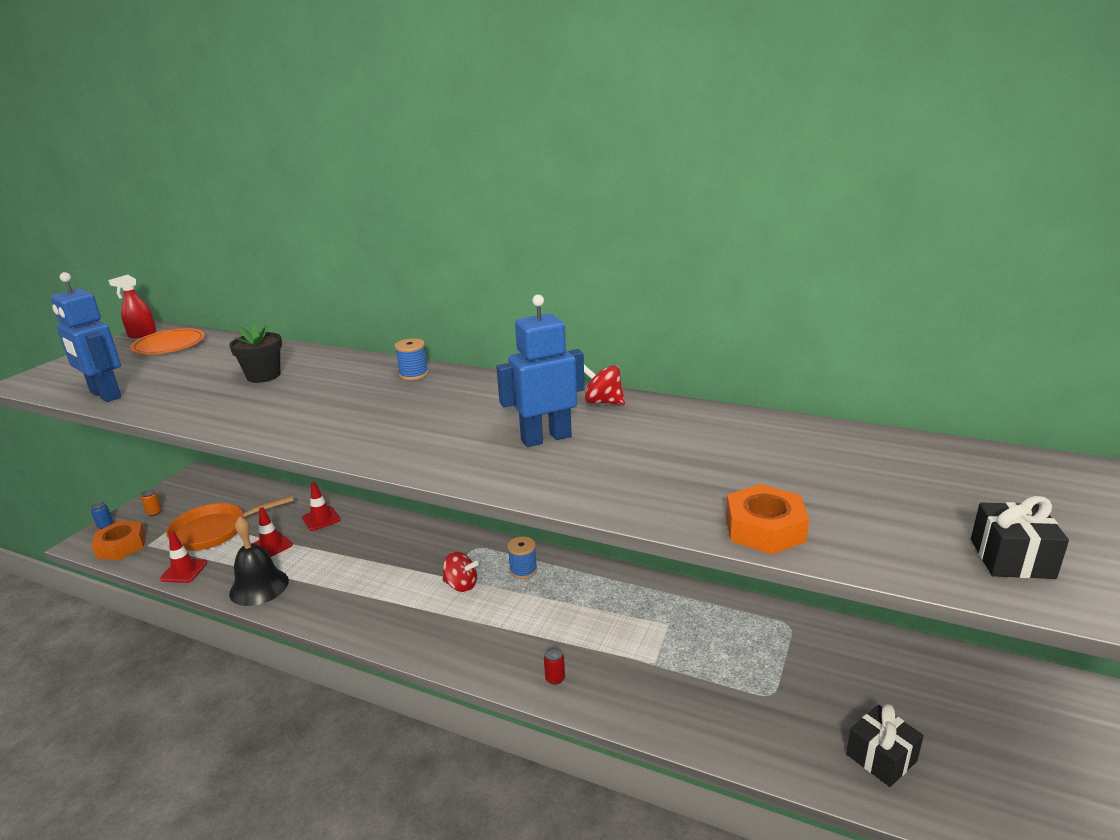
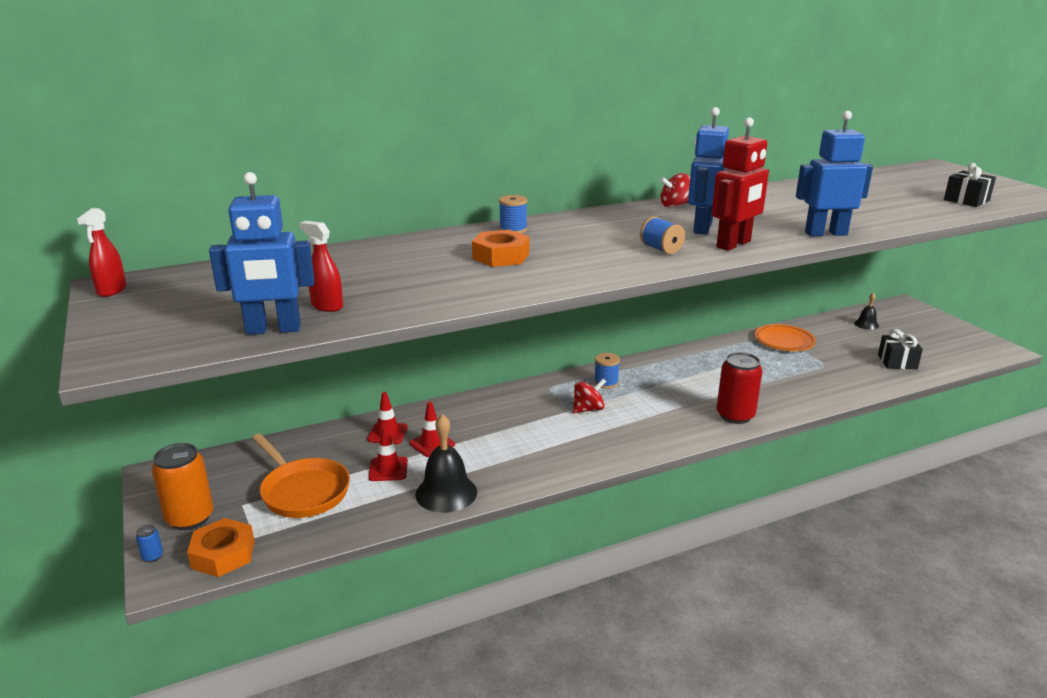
camera: 50 degrees left, 0 degrees up
orange plate [130,328,205,354] -> orange plate moved to [755,324,816,351]
orange can [141,490,162,516] -> orange can [152,443,214,530], size x2.43
red traffic cone [160,532,207,583] -> red traffic cone moved to [410,402,455,457]
orange pan [166,495,294,551] -> orange pan turned 60 degrees counterclockwise [252,434,350,518]
black flower pot [229,323,282,383] -> none
red can [544,648,565,685] -> red can [717,352,762,424], size x2.43
orange nut [726,484,809,555] -> orange nut moved to [472,230,529,267]
none -> red spray bottle [299,221,343,312]
none -> blue spool [640,216,685,254]
none -> red robot [712,117,769,251]
none -> blue robot [796,111,873,236]
none -> black bell [854,293,879,330]

